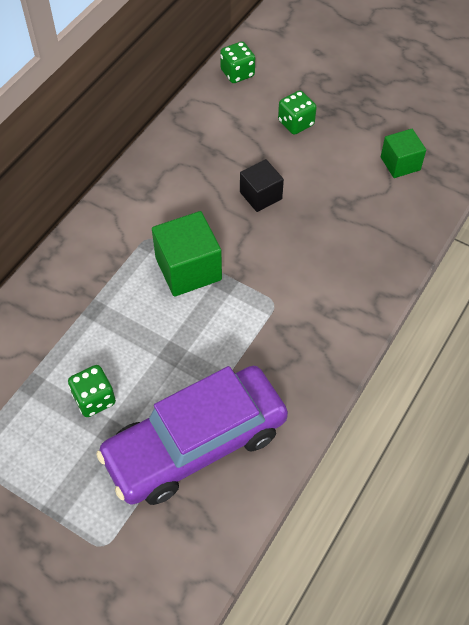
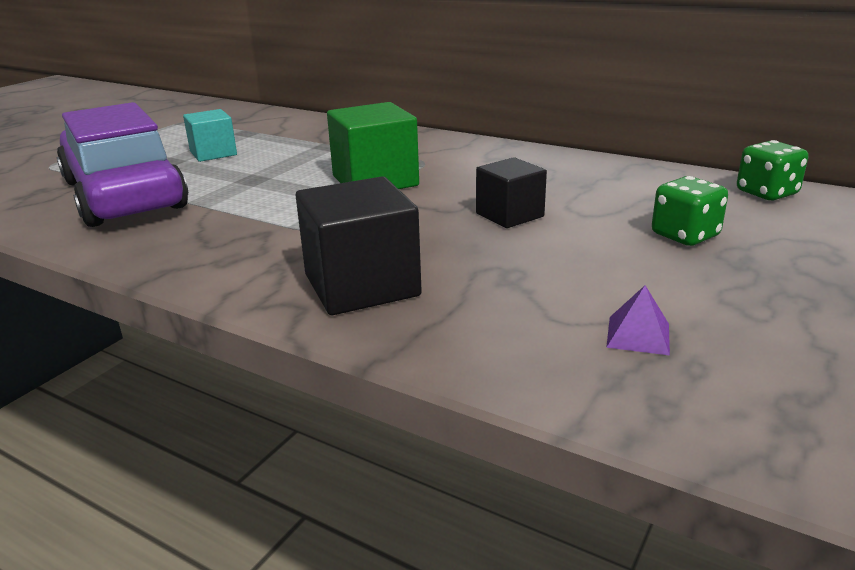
camera: 90 degrees right, 30 degrees down
green dice [68,365,116,417] -> turquoise cube [183,109,237,162]
green cube [381,129,426,178] -> purple pyramid [606,285,670,356]
none -> black cube [296,177,422,315]

